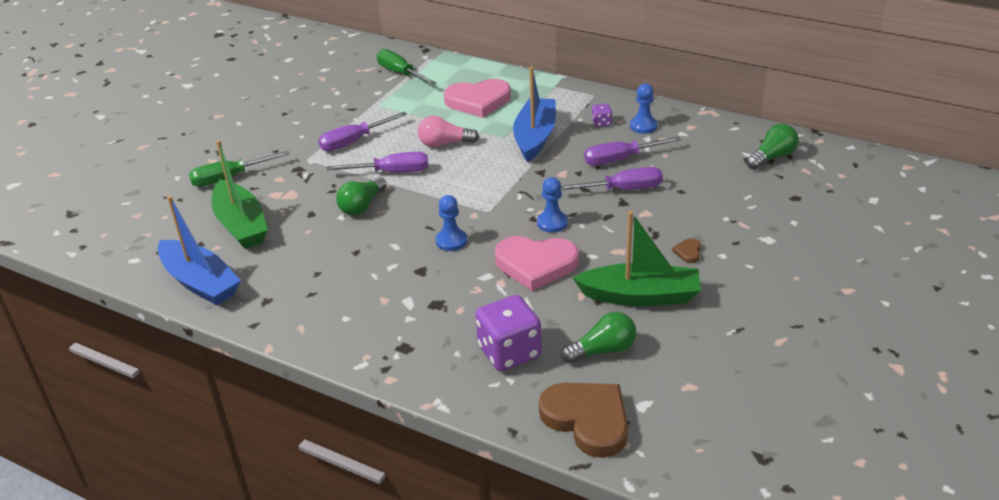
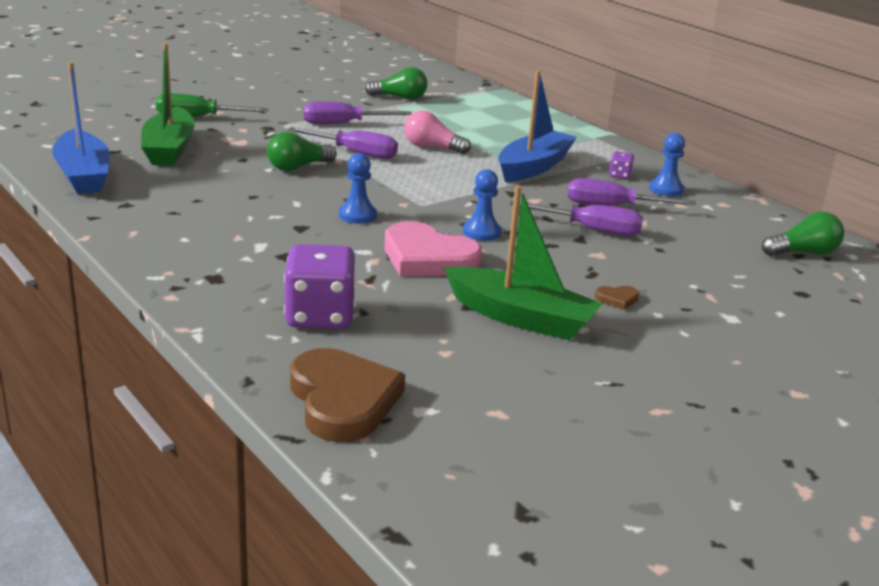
camera: 20 degrees right, 10 degrees down
green screwdriver [377,49,437,86] -> none
pink heart [444,79,511,118] -> none
green light bulb [561,312,636,364] -> green light bulb moved to [365,67,427,100]
brown heart [672,238,701,263] -> brown heart turned 135 degrees counterclockwise [595,286,639,310]

